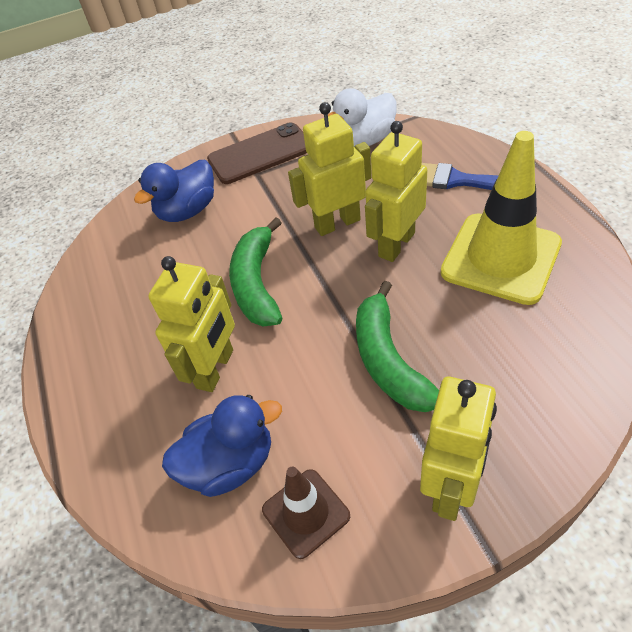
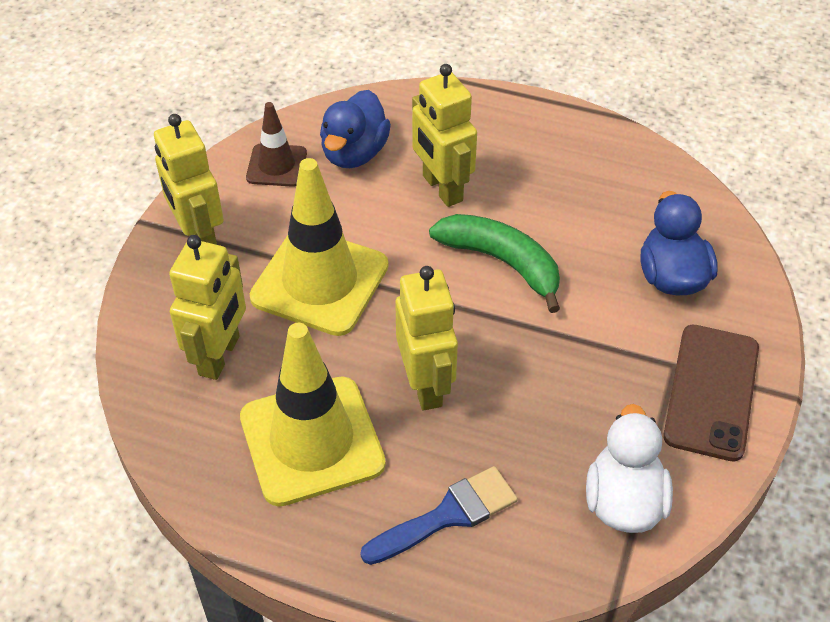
camera: 125 degrees right, 0 degrees up
yellow robot [288,102,371,236] -> yellow robot moved to [169,235,246,380]
green banana [356,281,439,412] -> yellow traffic cone [250,158,388,336]

